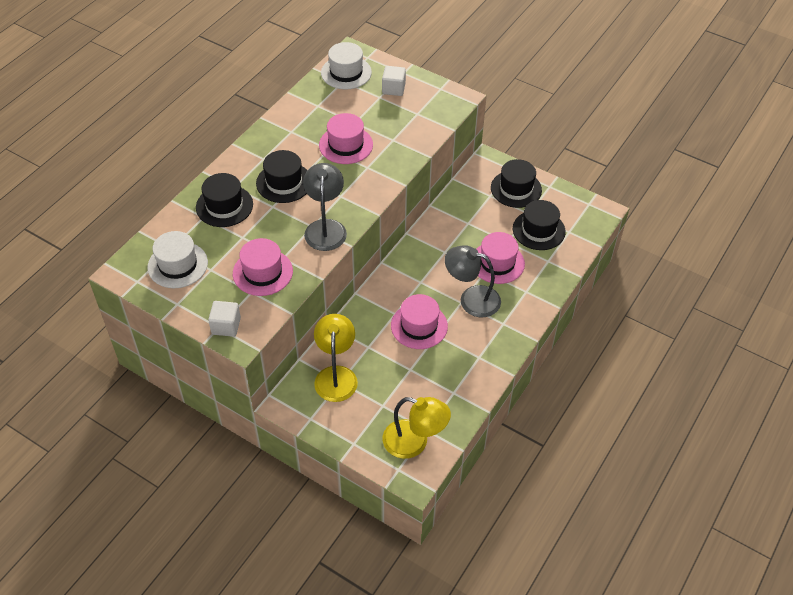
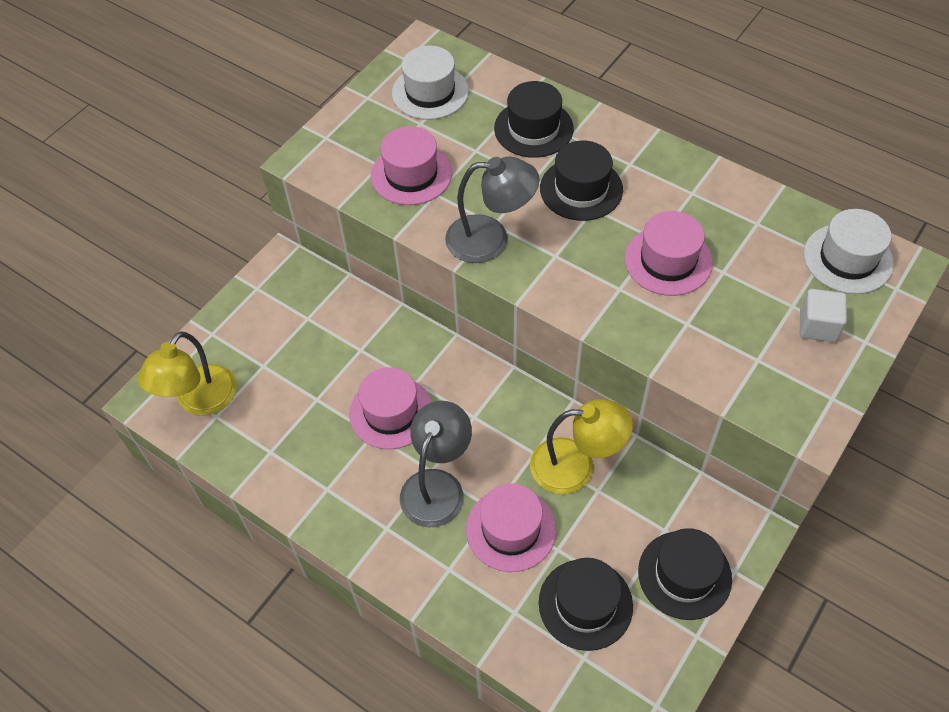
camera: 95 degrees right, 5 degrees up
white cube [208,301,241,337] -> none
yellow lamp [314,314,358,402] -> yellow lamp moved to [530,399,633,494]

